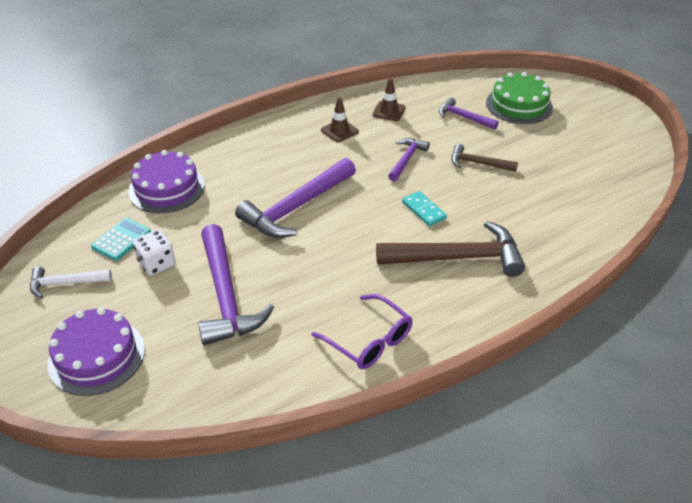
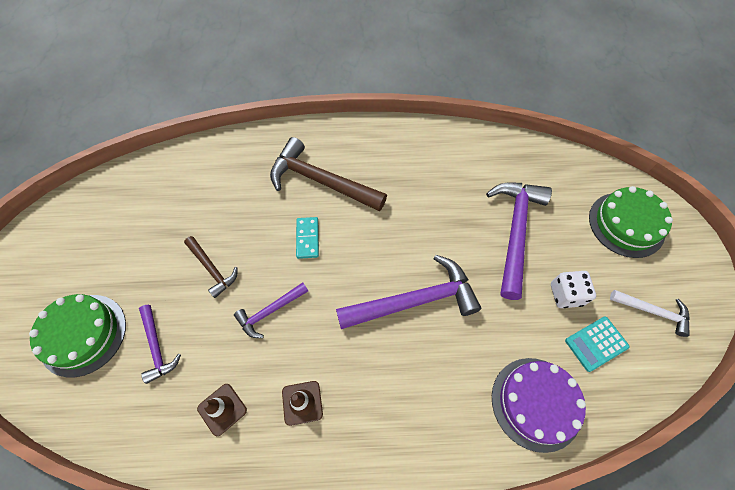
camera: 150 degrees left, 20 degrees up
purple cake [47,307,145,396] -> green cake [589,186,673,258]
purple glasses [311,294,413,369] -> none

